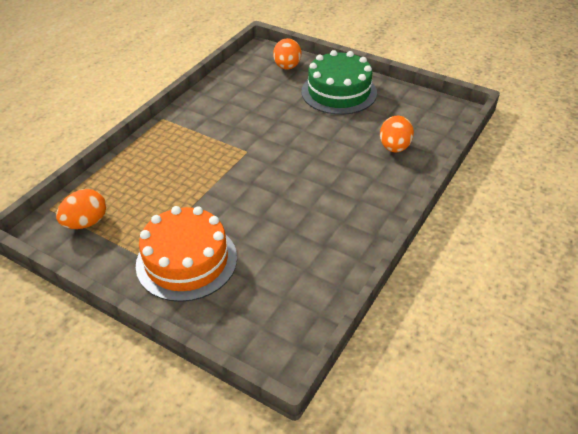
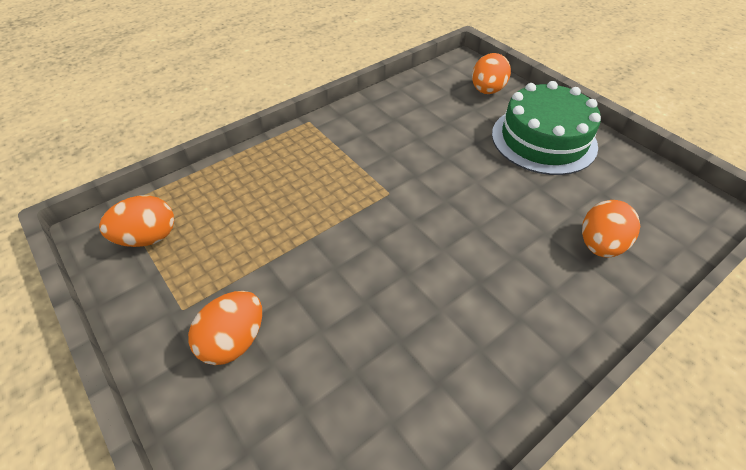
camera: 20 degrees right, 5 degrees up
orange cake [136,206,237,302] -> orange egg [188,291,262,365]

